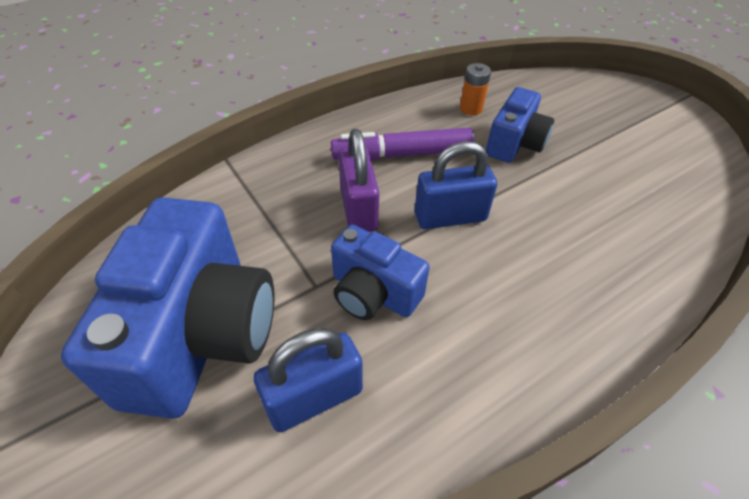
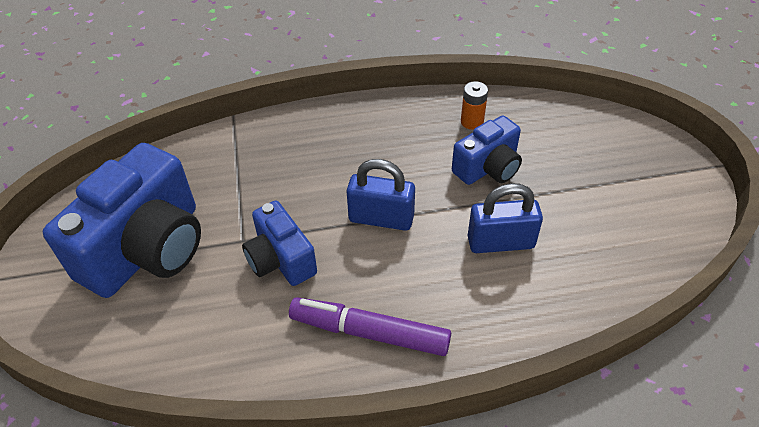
camera: 25 degrees right, 0 degrees up
blue padlock [254,328,363,432] -> blue padlock moved to [468,183,543,253]
purple marker [331,128,474,160] -> purple marker moved to [289,297,451,356]
purple padlock [339,129,379,232] -> none

